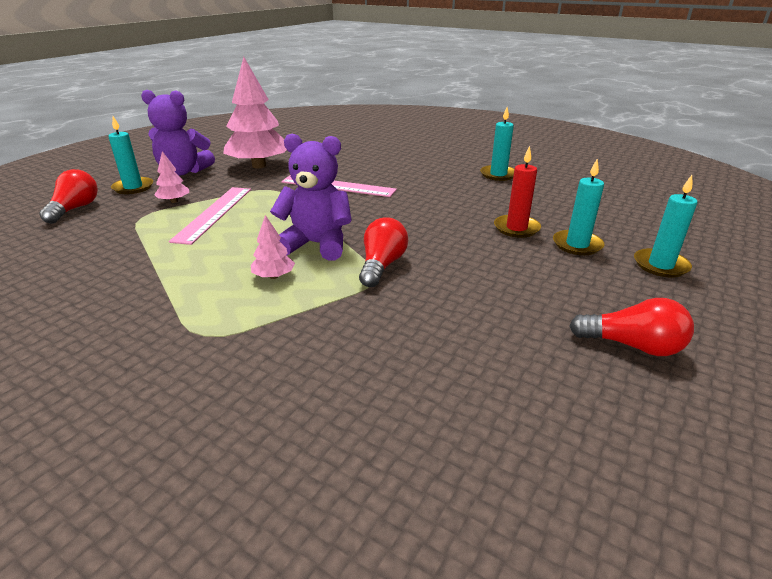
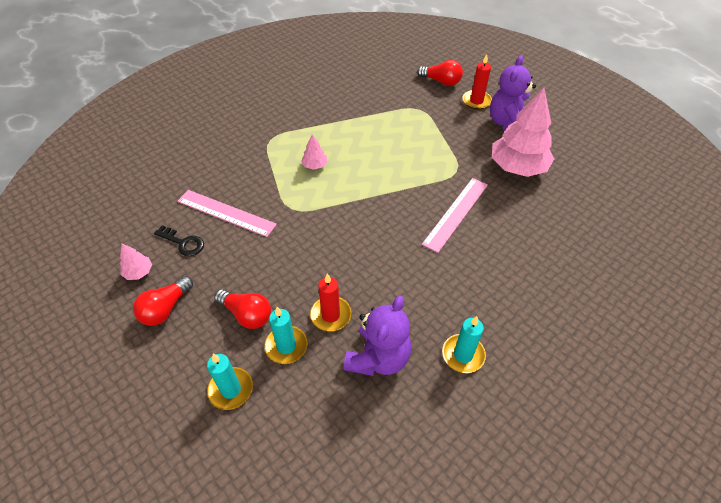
camera: 105 degrees right, 20 degrees up
turquoise candle [108,116,153,194] -> red candle [462,54,492,109]
pink tree [154,151,189,203] -> pink tree moved to [120,243,152,280]
pink ruler [169,187,251,245] -> pink ruler moved to [178,190,277,237]
purple teddy bear [270,134,352,261] -> purple teddy bear moved to [343,296,411,376]
red light bulb [359,217,408,287] -> red light bulb moved to [214,289,271,329]
none -> black key [154,225,204,256]

